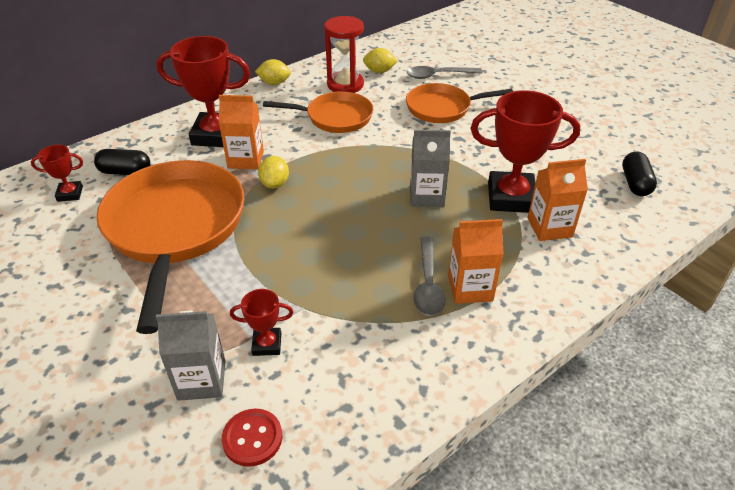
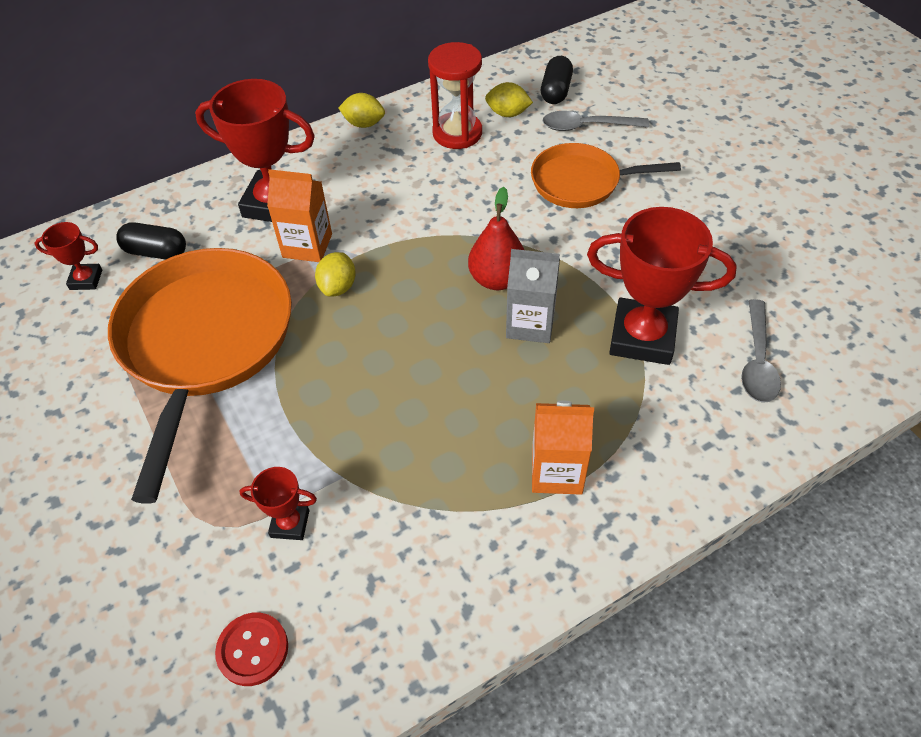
camera: 10 degrees right, 10 degrees up
grey carton [156,311,226,401] -> none
orange pan [263,91,373,133] -> none
grey spoon [413,236,446,316] -> grey spoon moved to [741,299,781,402]
orange carton [528,159,588,241] -> none
black capsule [622,151,657,196] -> black capsule moved to [541,56,573,104]
none -> red pear [468,187,524,290]

